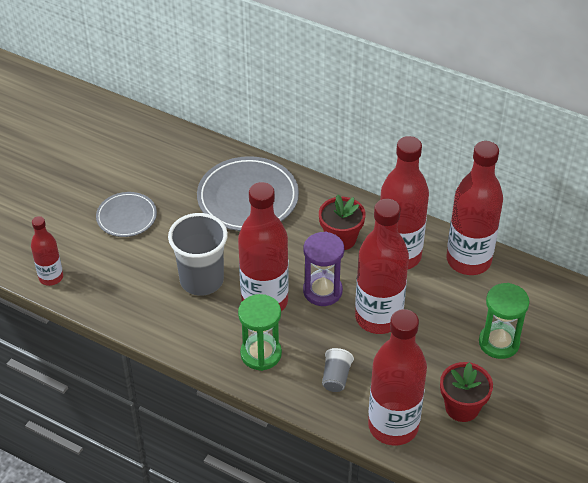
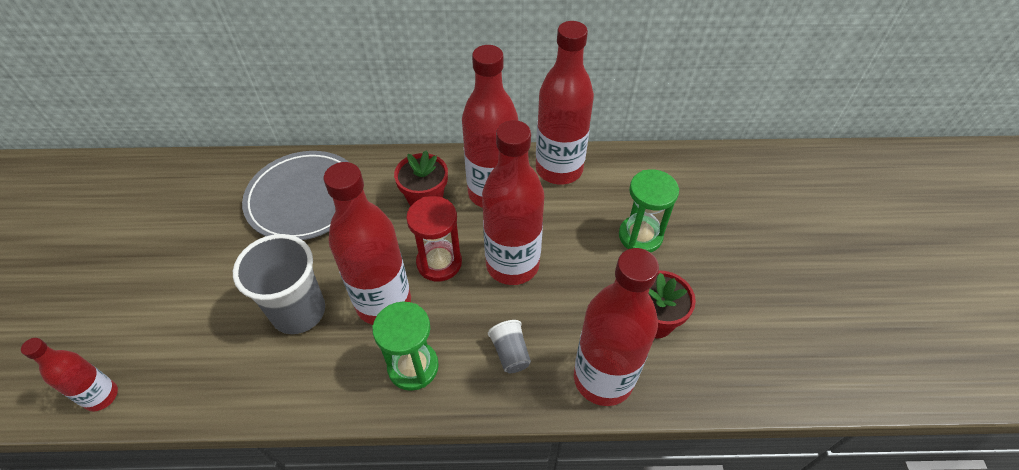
camera: 30 degrees left, 5 degrees up
grey plate [96,192,157,237] -> none
purple hourglass [303,232,344,306] -> red hourglass [406,196,462,281]

